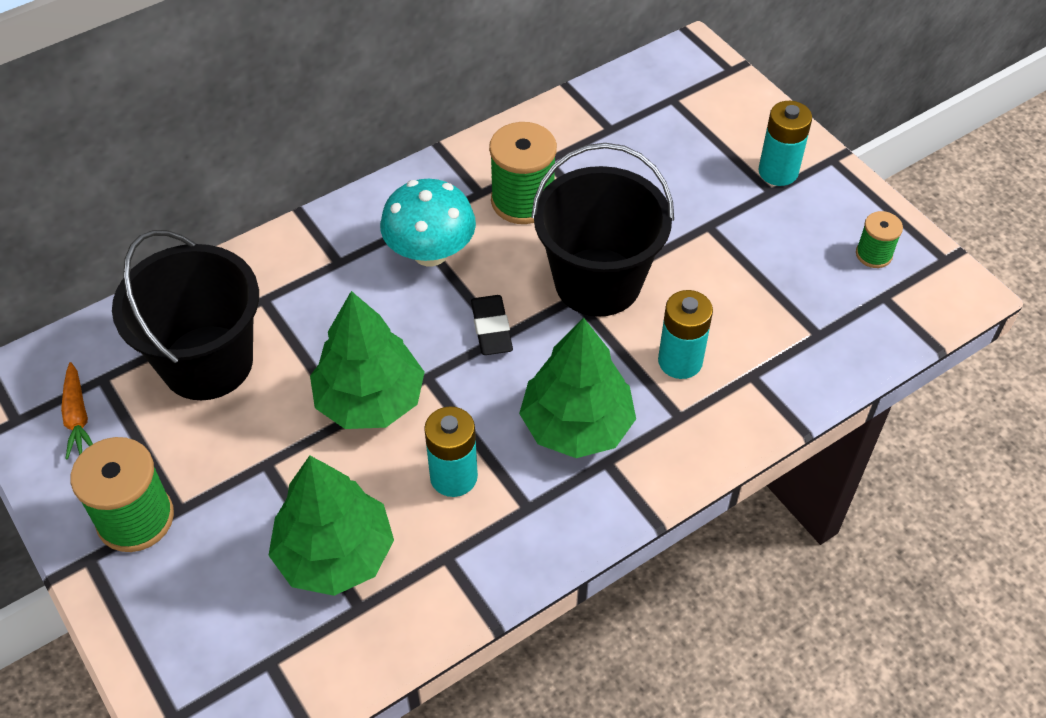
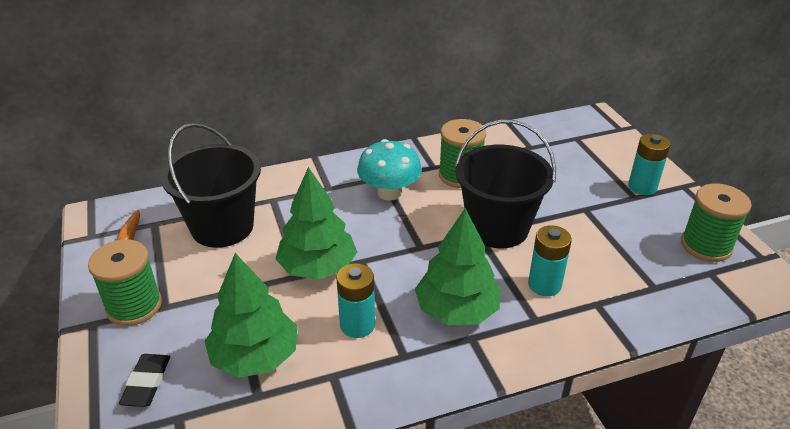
camera: 15 degrees right, 15 degrees down
black eraser [471,295,513,355] -> black eraser moved to [119,354,170,407]
green spool [856,211,903,268] -> green spool [681,183,752,262], size x1.81

